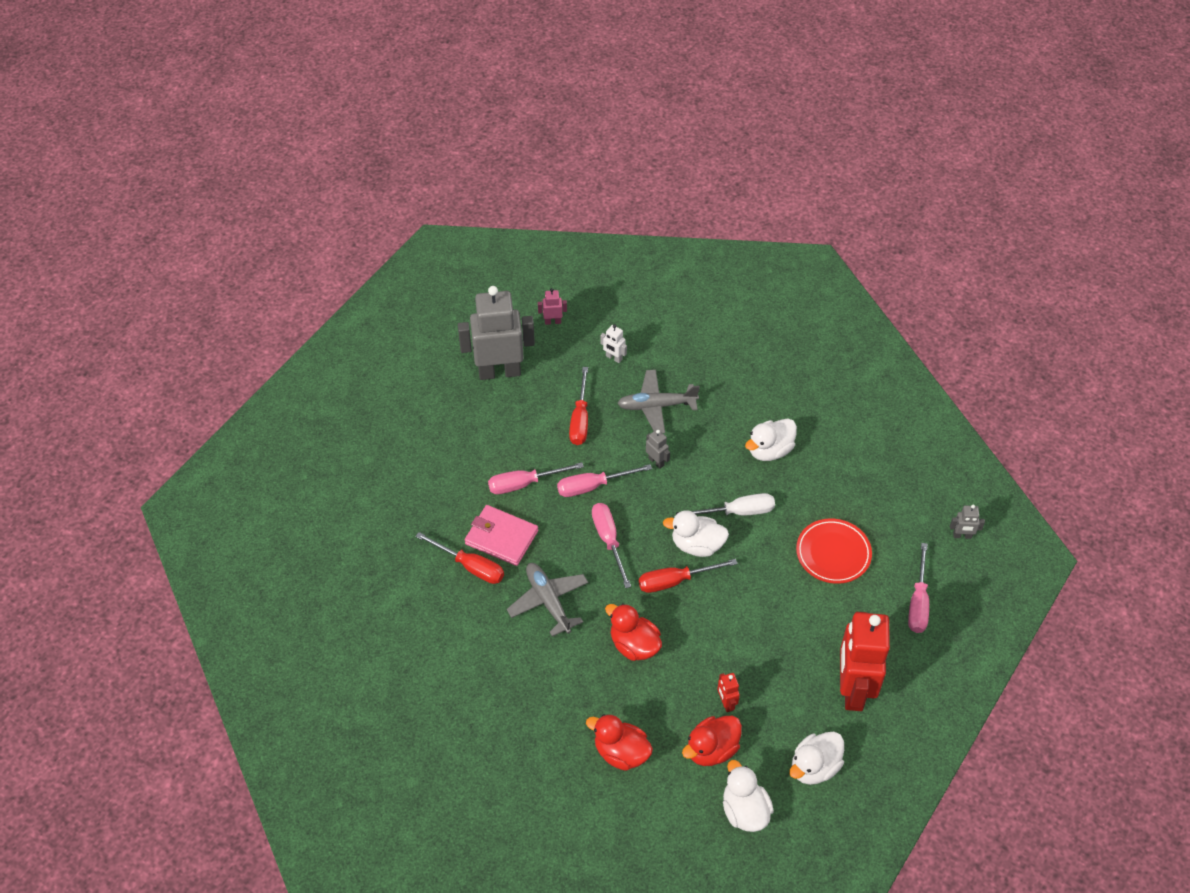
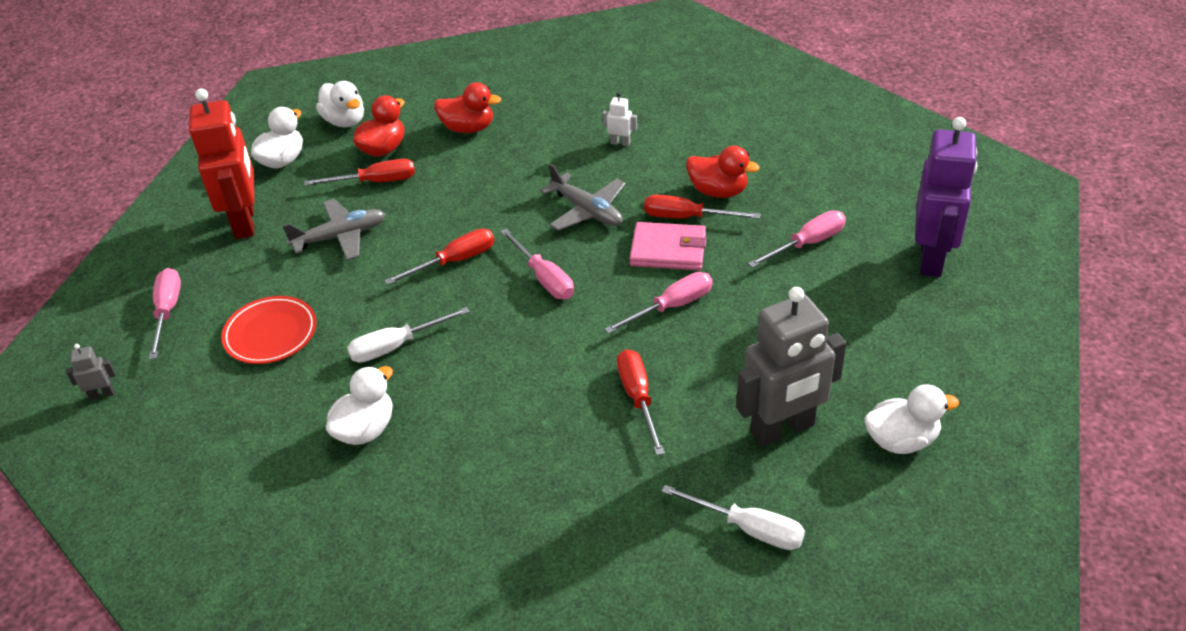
camera: 165 degrees right, 10 degrees down
pink robot [538,288,567,325] -> white screwdriver [661,485,805,550]
pink screwdriver [557,464,652,497] -> pink screwdriver moved to [748,210,846,268]
white robot [600,324,627,363] -> white robot moved to [603,92,637,146]
red duck [605,604,662,661] -> red duck moved to [686,146,759,198]
grey plane [617,370,700,433] -> grey plane moved to [282,199,385,260]
grey robot [646,429,670,469] -> none
white duck [663,510,729,557] -> white duck moved to [864,384,959,454]
red robot [717,673,740,712] -> red screwdriver [304,159,415,186]
none -> purple robot [915,117,978,277]

